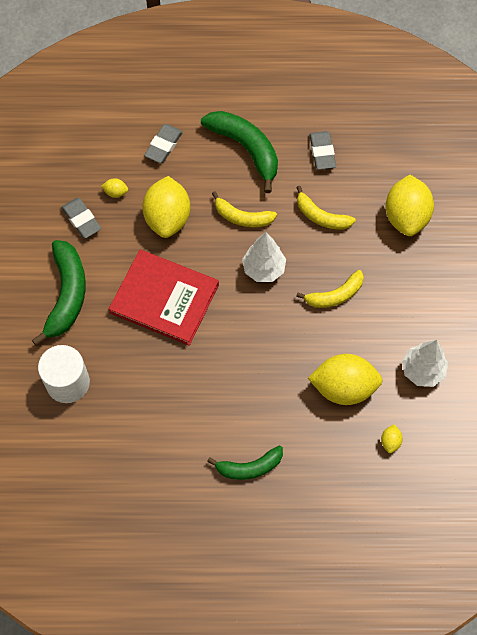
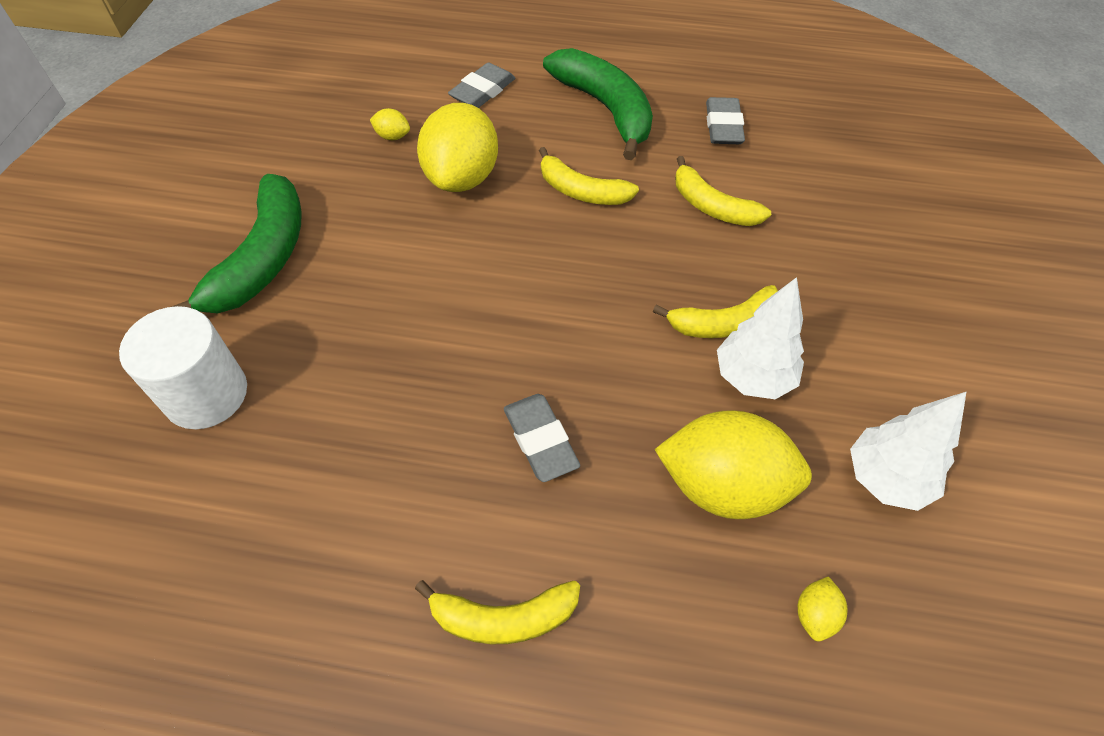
camera: 10 degrees right, 10 degrees down
grey eraser [61,198,102,238] -> grey eraser moved to [504,394,580,482]
red book [109,250,219,346] -> none
green banana [207,446,283,480] -> yellow banana [415,580,580,644]
white tree [242,232,286,282] -> white tree moved to [717,277,804,399]
yellow lemon [385,175,434,236] -> none

